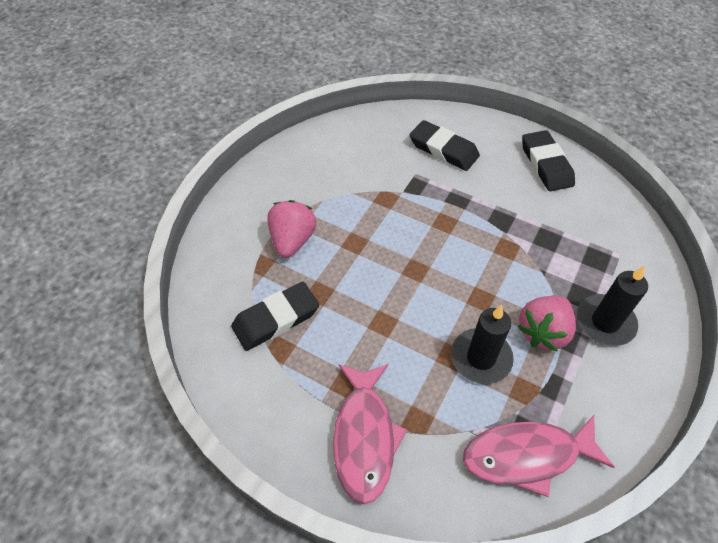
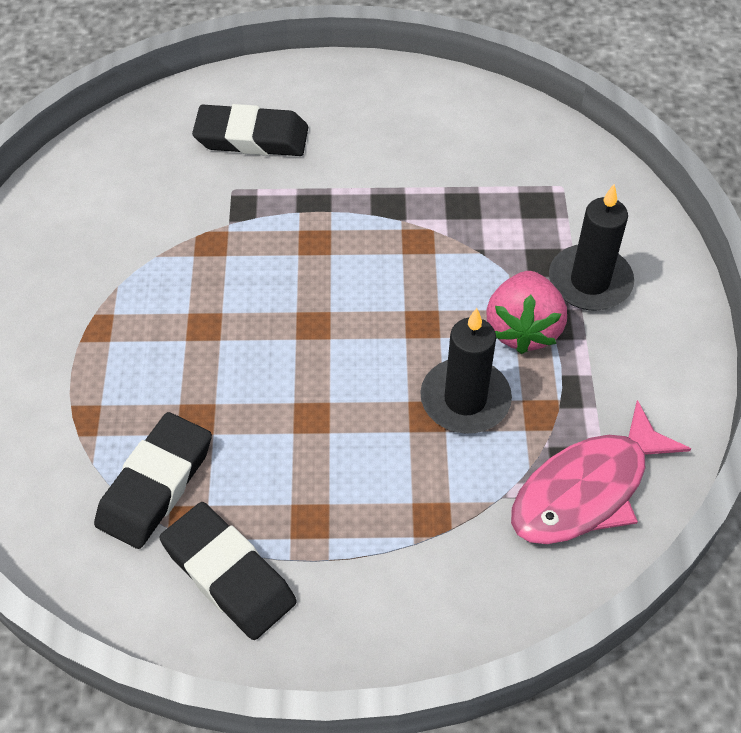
camera: 30 degrees left, 0 degrees up
pink strawberry [267,200,317,258] -> none
pink fish [333,364,407,504] -> none
black eraser [522,130,575,191] -> black eraser moved to [159,502,297,640]

